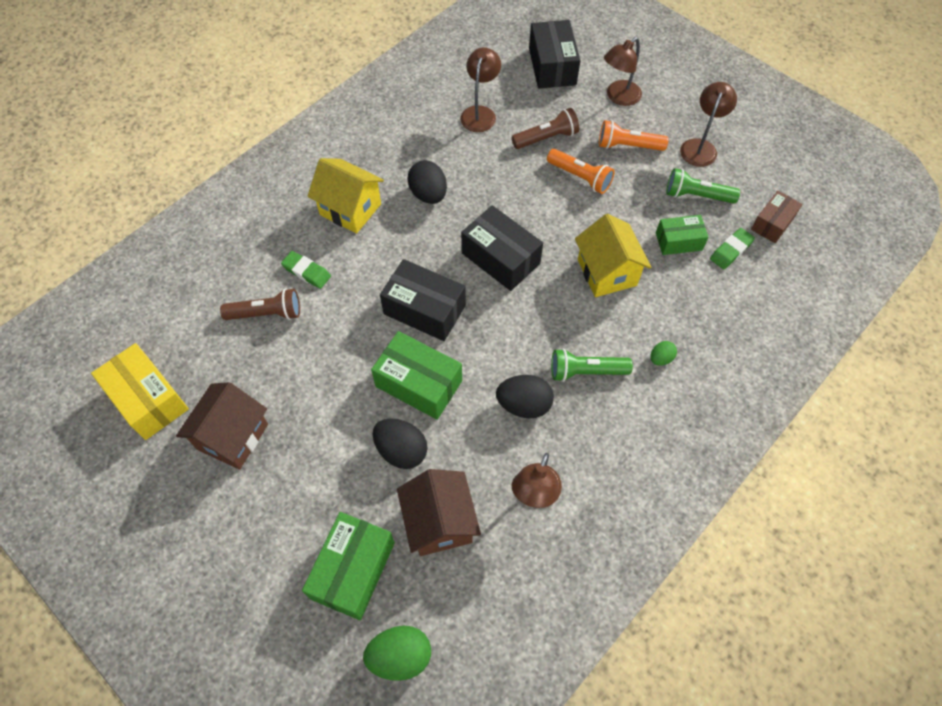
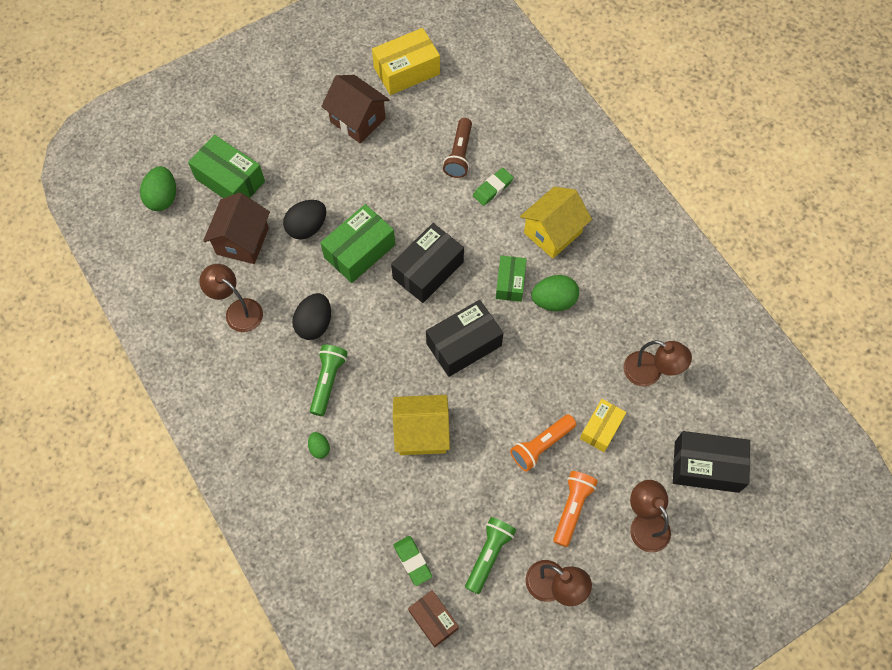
camera: 105 degrees right, 5 degrees up
brown house [397,469,481,556] -> brown house turned 75 degrees counterclockwise [203,192,270,264]
black egg [407,160,447,204] -> green egg [531,275,579,311]
brown flashlight [512,108,579,149] -> yellow box [580,399,626,452]
green box [656,215,709,255] -> green box moved to [496,256,527,302]

